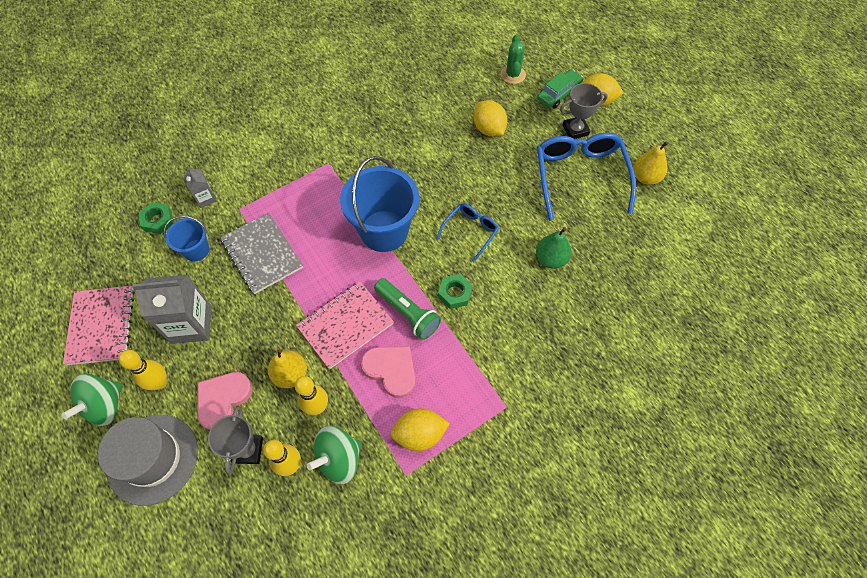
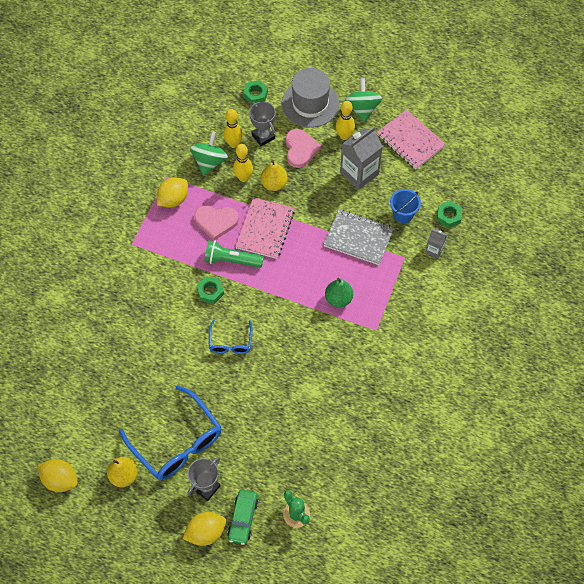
camera: 145 degrees right, 0 degrees up
blue bucket [340,156,419,252] -> none
yellow lemon [473,100,507,136] -> yellow lemon moved to [37,459,78,492]
green pear [536,227,572,269] -> green pear moved to [325,278,353,308]
none -> green nut [243,80,268,104]

